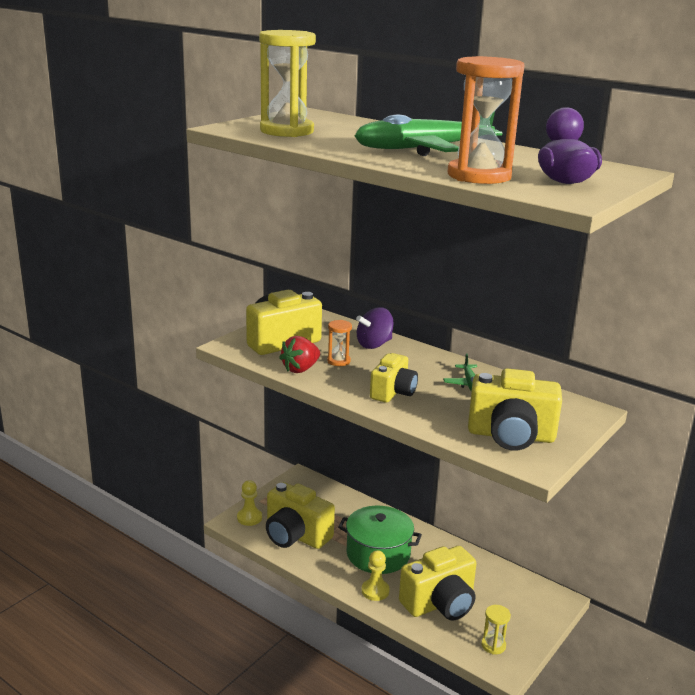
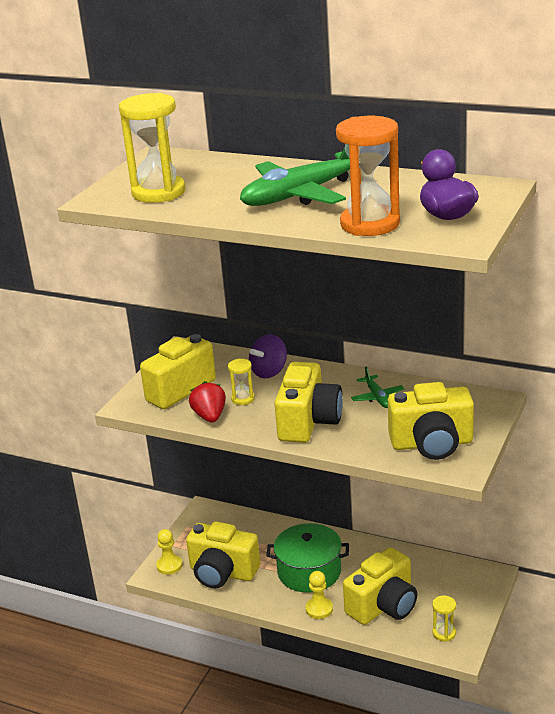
camera: 10 degrees left, 5 degrees up
red strawberry [279,336,320,373] -> red strawberry turned 135 degrees clockwise [189,381,226,423]
orange hourglass [327,320,352,366] -> yellow hourglass [228,359,255,405]
yellow camera [370,353,418,403] -> yellow camera [275,362,343,443], size x1.58

